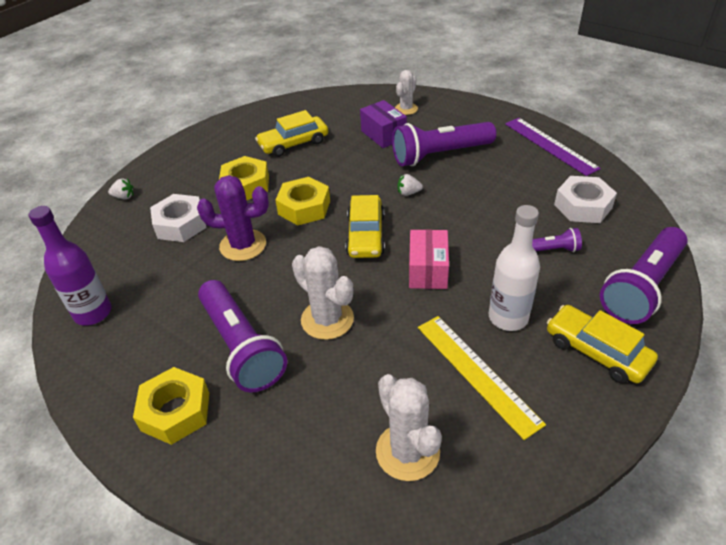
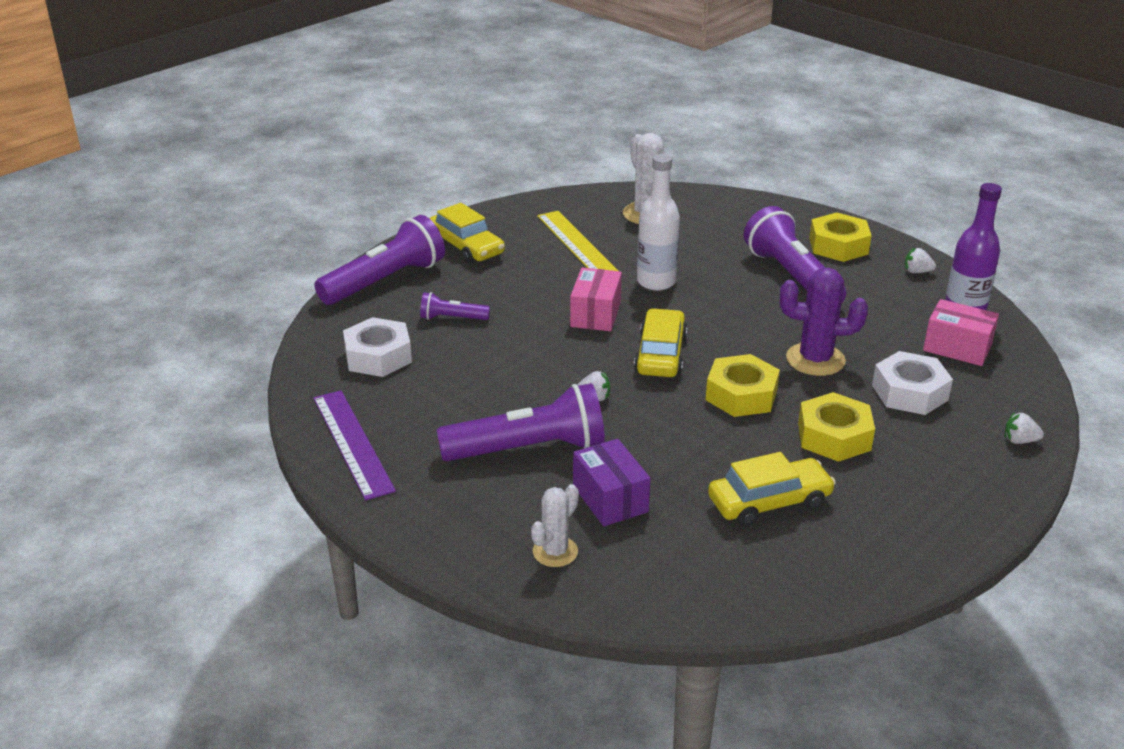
camera: 175 degrees left, 10 degrees down
white cactus [292,246,354,340] -> none
white bottle [489,205,540,331] -> white bottle moved to [637,154,680,291]
none -> white strawberry [905,248,936,273]
none -> pink box [923,299,999,366]

